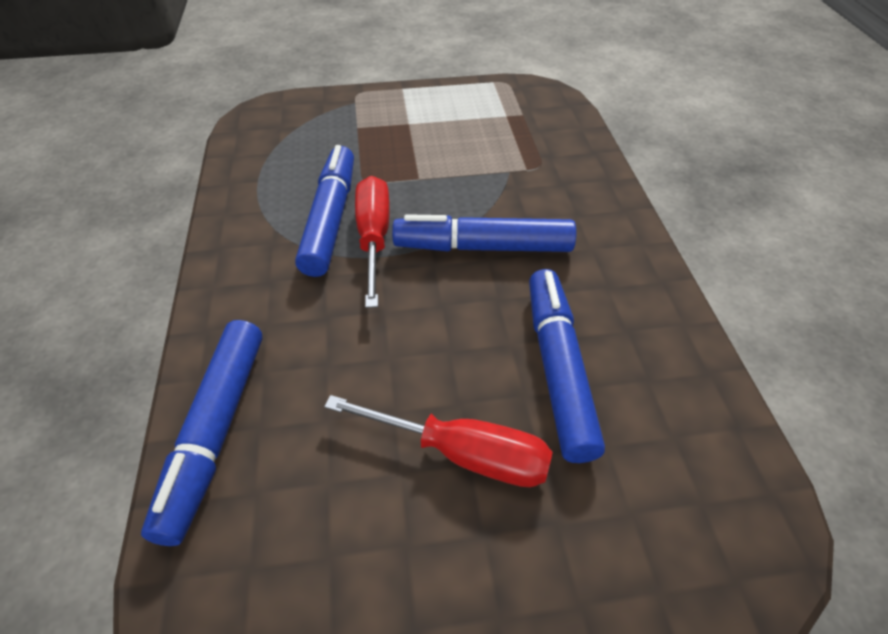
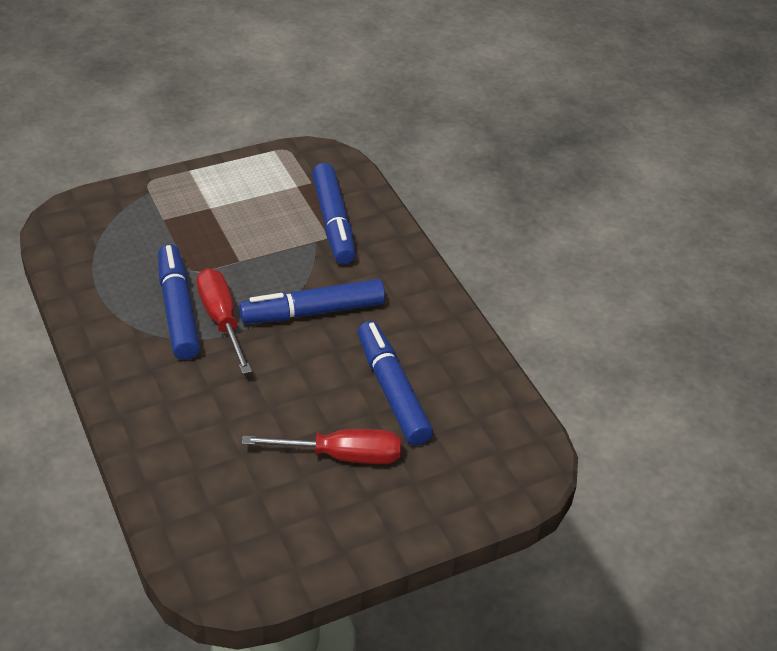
camera: 20 degrees left, 5 degrees down
blue marker [141,320,262,546] -> blue marker moved to [312,163,356,264]

